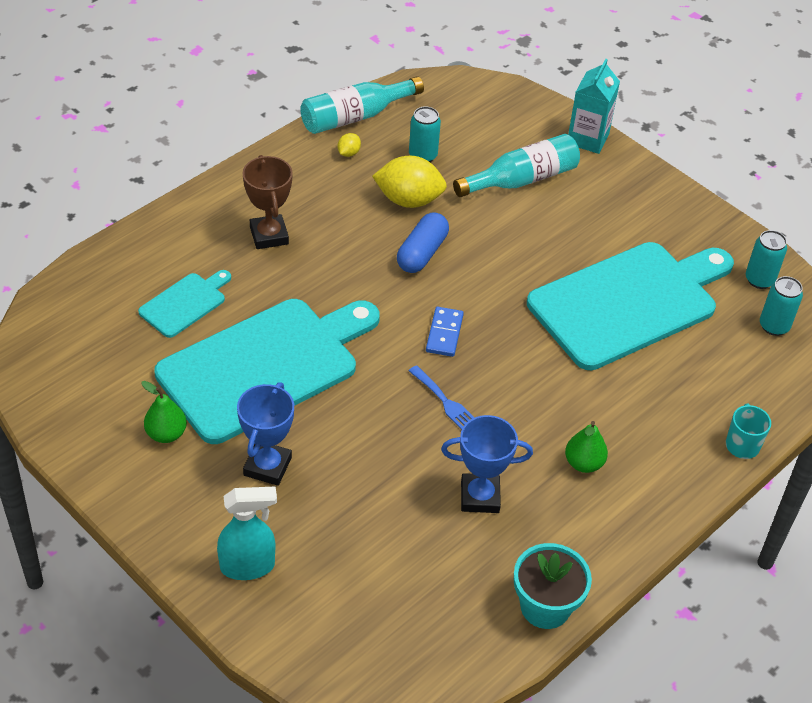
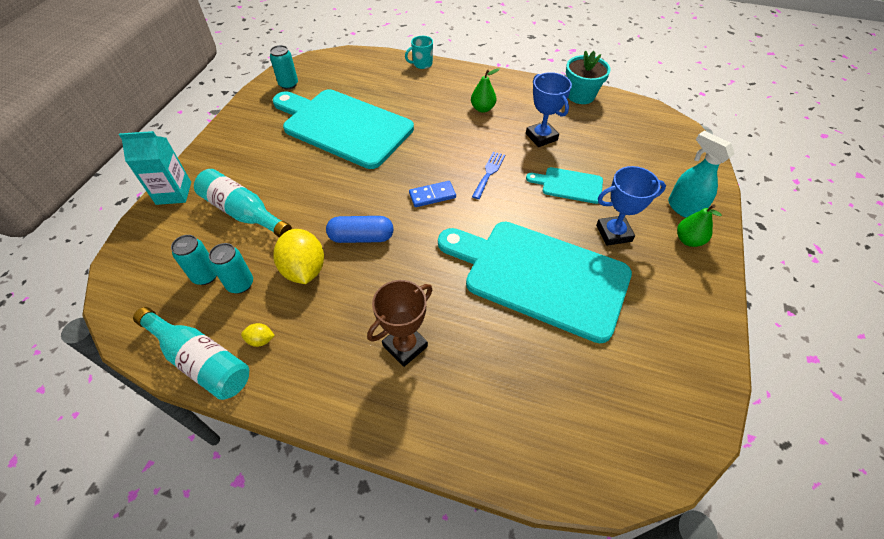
camera: 115 degrees left, 5 degrees up
turquoise cutting board [138,270,231,338] -> turquoise cutting board moved to [526,167,603,204]
green pear [141,381,187,443] -> green pear moved to [677,204,722,247]
turquoise can [760,276,803,336] -> turquoise can moved to [171,235,217,285]

